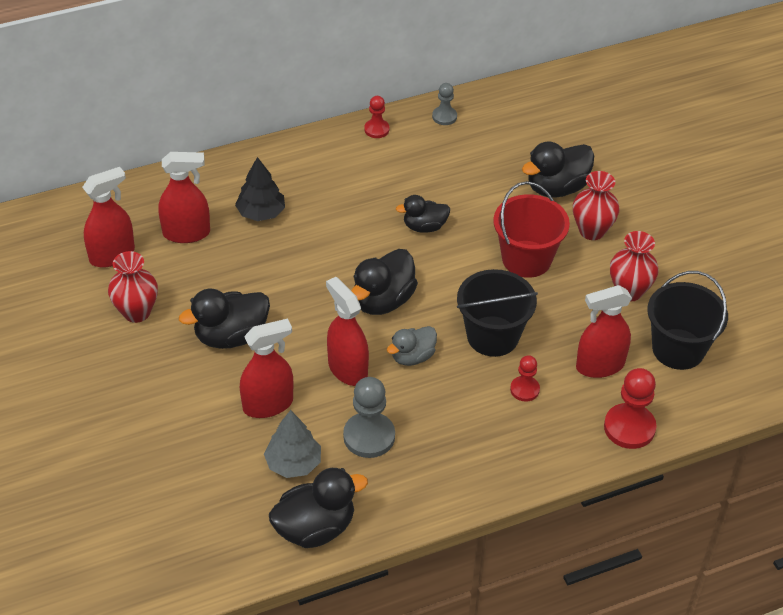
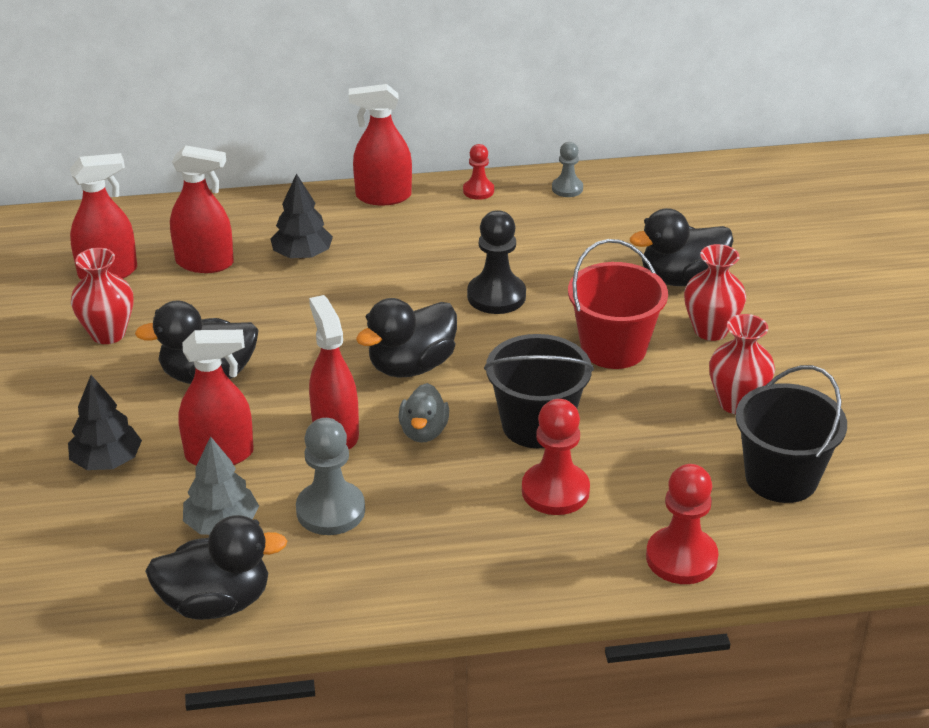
camera: 15 degrees right, 10 degrees down
grey duck [387,326,437,366] -> grey duck turned 60 degrees counterclockwise [399,383,449,443]
black duck [396,195,450,233] -> black pawn [467,210,526,314]
red pawn [510,355,540,402] -> red pawn [522,399,590,515], size x1.72
red spray bottle [576,285,632,378] -> red spray bottle moved to [349,84,412,205]
none -> black tree [68,375,142,470]

